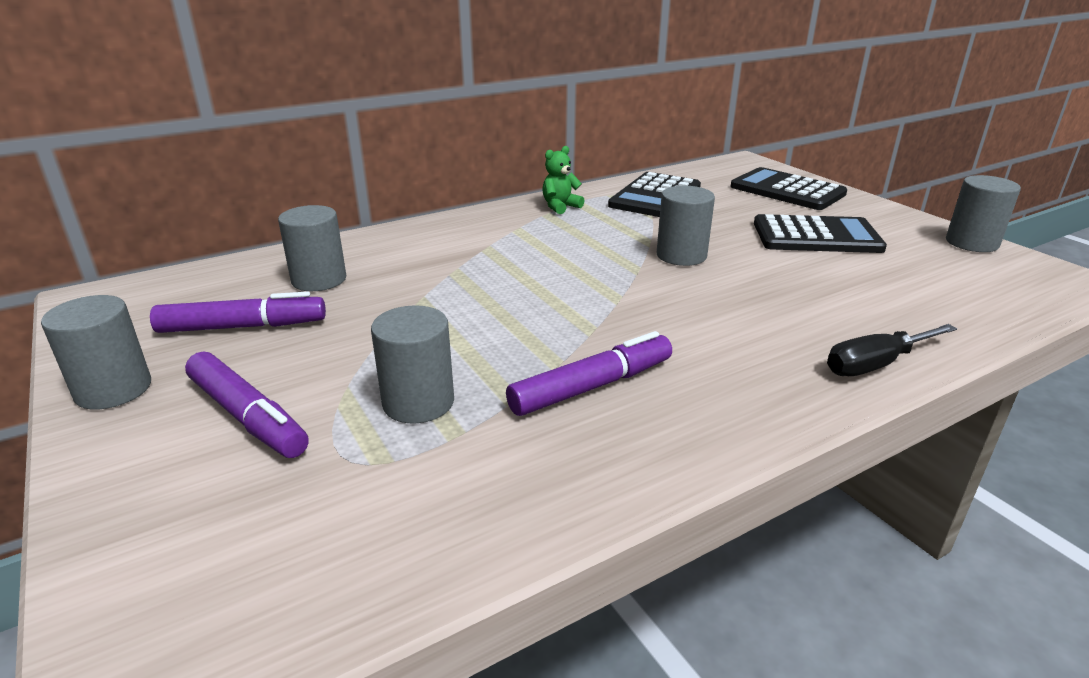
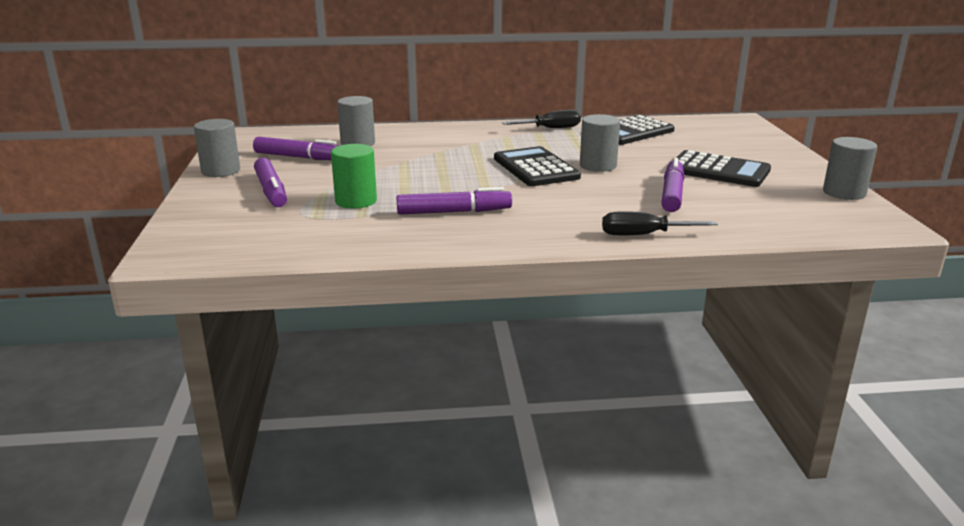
camera: 25 degrees right, 5 degrees down
grey cylinder [371,305,454,424] -> green cylinder [331,144,377,209]
green teddy bear [542,146,584,214] -> black screwdriver [502,110,581,128]
black calculator [730,167,847,210] -> black calculator moved to [494,146,581,186]
none -> purple marker [661,158,685,212]

